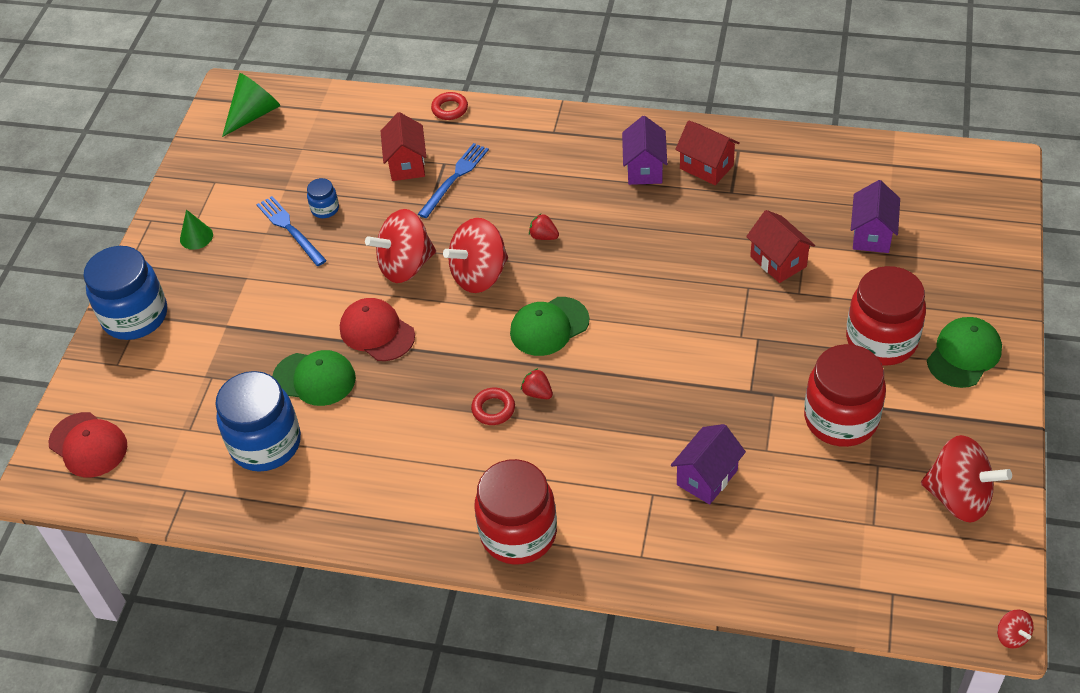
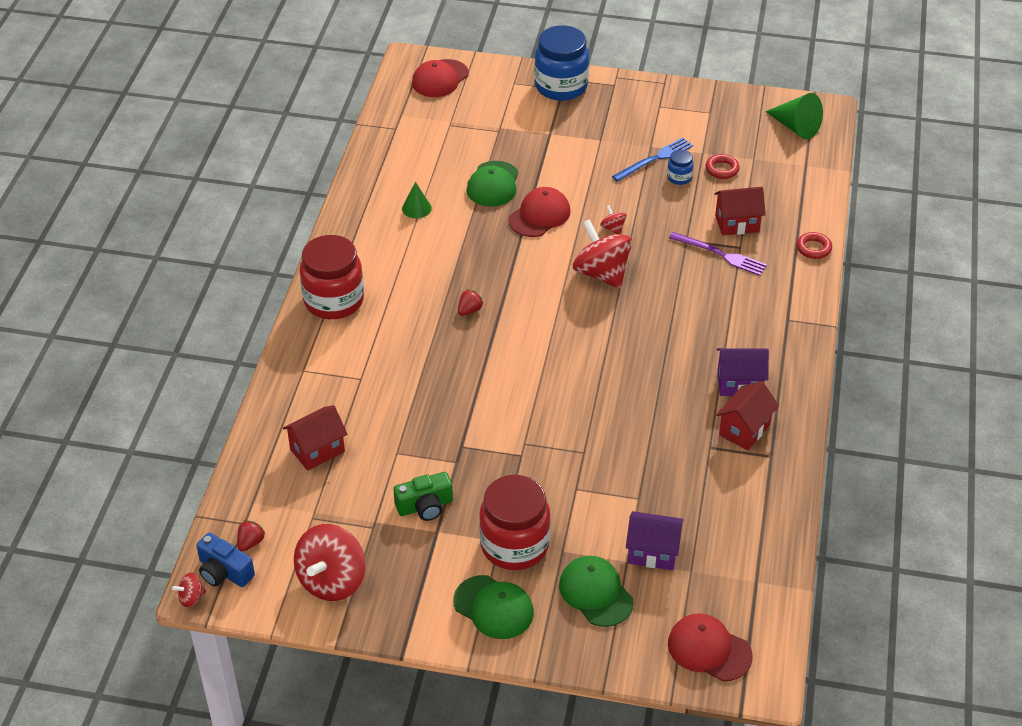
camera: 85 degrees right, 5 degrees down
green cone [180,209,213,250] -> green cone moved to [402,182,432,218]
blue jar [215,371,301,472] -> none
red spinning top [365,209,436,283] -> red spinning top [600,205,627,235], size x0.44
blue fork [418,143,489,218] -> purple fork [669,232,767,276]
red ring [471,388,515,425] -> red ring moved to [706,154,740,179]
green cap [510,297,590,356] -> green cap moved to [559,556,634,627]
red strawberry [529,213,559,240] -> red strawberry moved to [237,520,265,552]
purple house [671,424,746,505] -> none
red house [746,210,815,283] -> red house moved to [283,405,348,471]
red jar [804,344,886,447] -> green camera [393,472,453,521]
none -> blue camera [196,533,255,587]
none -> red cap [668,613,753,681]

